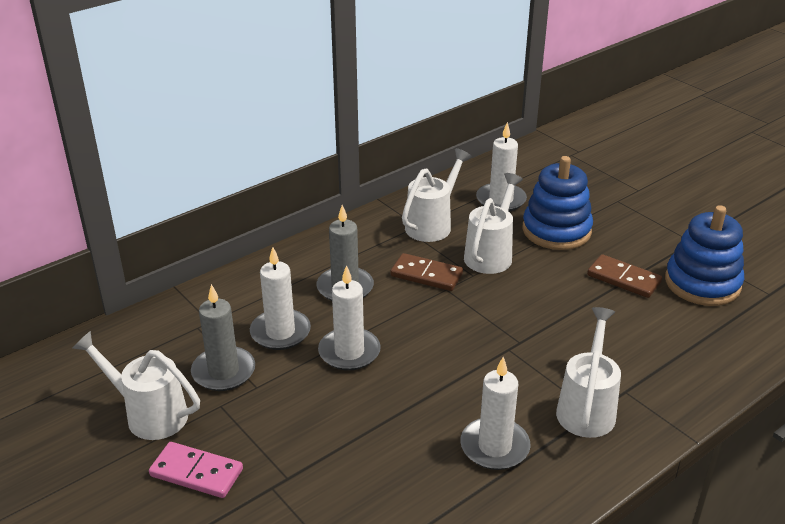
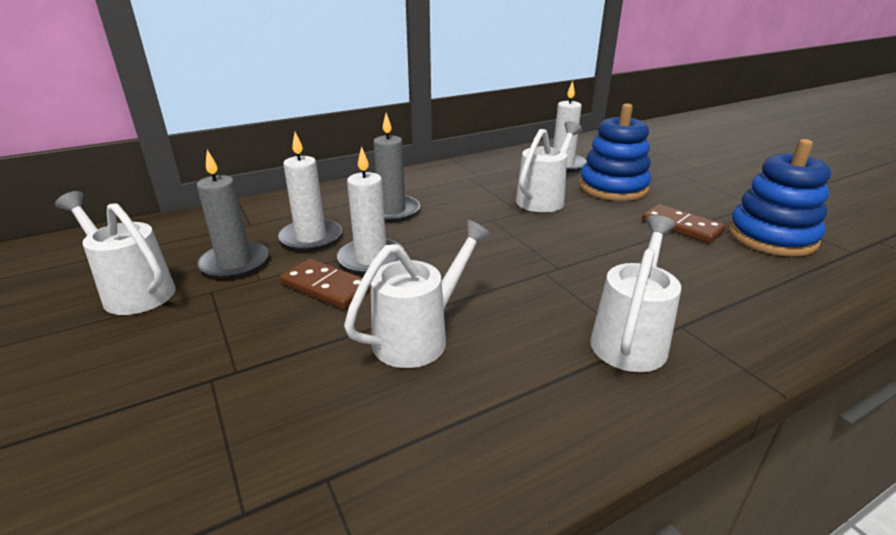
camera: 10 degrees right, 5 degrees down
pink domino [149,442,243,498] -> none
brown domino [391,253,463,291] -> brown domino moved to [280,259,371,309]
white watering can [402,148,472,242] -> white watering can moved to [344,220,492,368]
white candle [460,357,530,470] -> none

